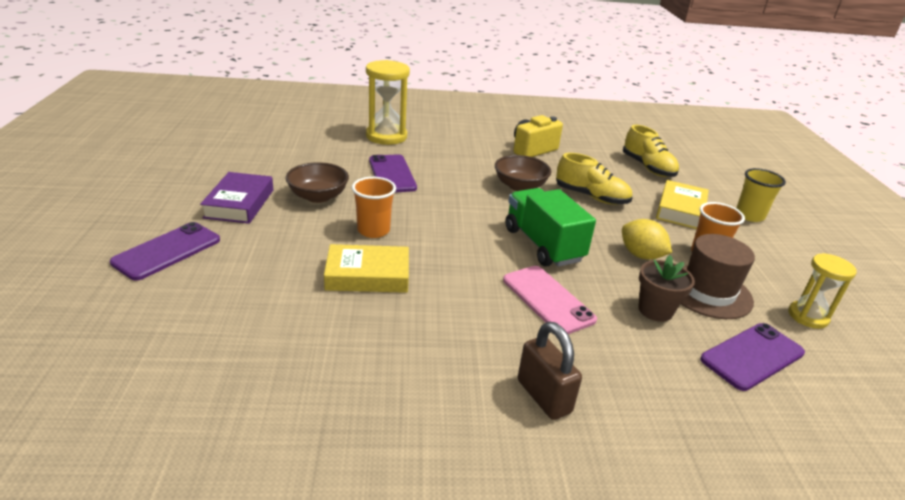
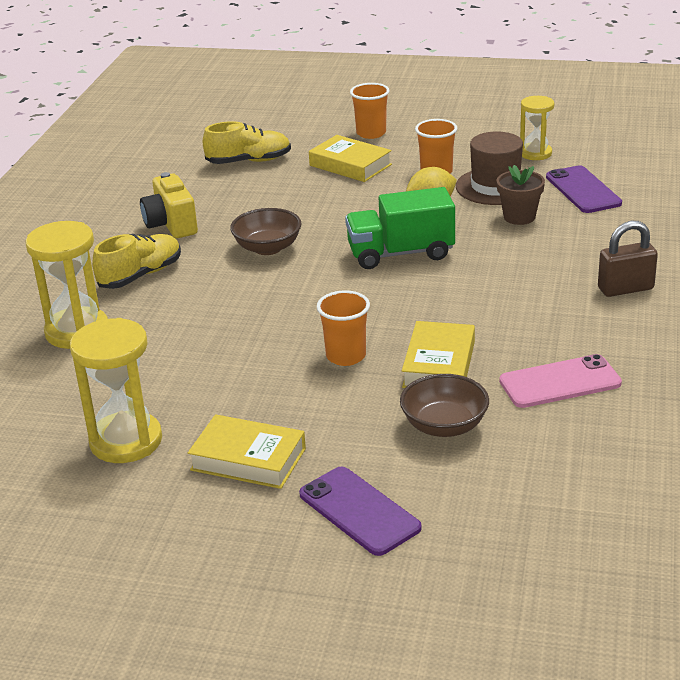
camera: 70 degrees left, 0 degrees up
purple book [200,172,273,224] -> yellow book [188,414,306,489]
brown bowl [285,162,349,203] -> brown bowl moved to [400,374,489,437]
purple phone [369,154,417,193] -> none
pink phone [503,266,597,334] -> pink phone moved to [499,354,622,408]
yellow shoe [556,153,632,205] -> yellow shoe moved to [93,234,181,289]
yellow cup [736,168,786,222] -> orange cup [350,83,390,139]
none -> yellow hourglass [70,318,162,463]

